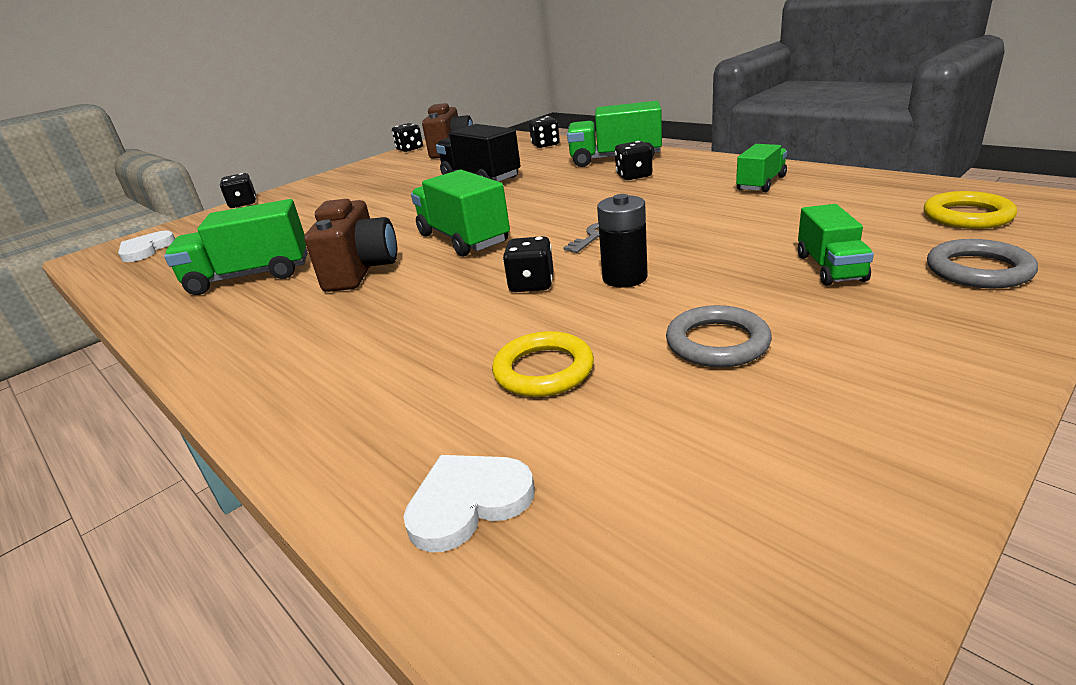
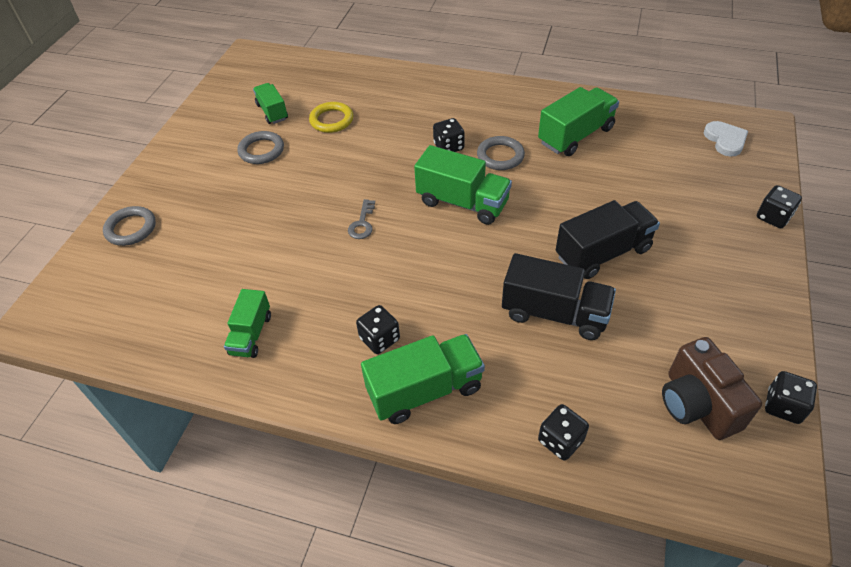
camera: 150 degrees right, 20 degrees up
brown camera [304,199,397,292] -> grey ring [477,136,525,170]
white heart [403,455,535,552] -> none
black dice [503,236,554,292] -> black dice moved to [433,118,465,152]
black battery [597,194,648,288] -> none
green truck [798,204,874,286] -> green truck moved to [253,83,288,124]
yellow ring [924,191,1017,229] -> none
none -> black truck [556,200,660,279]

